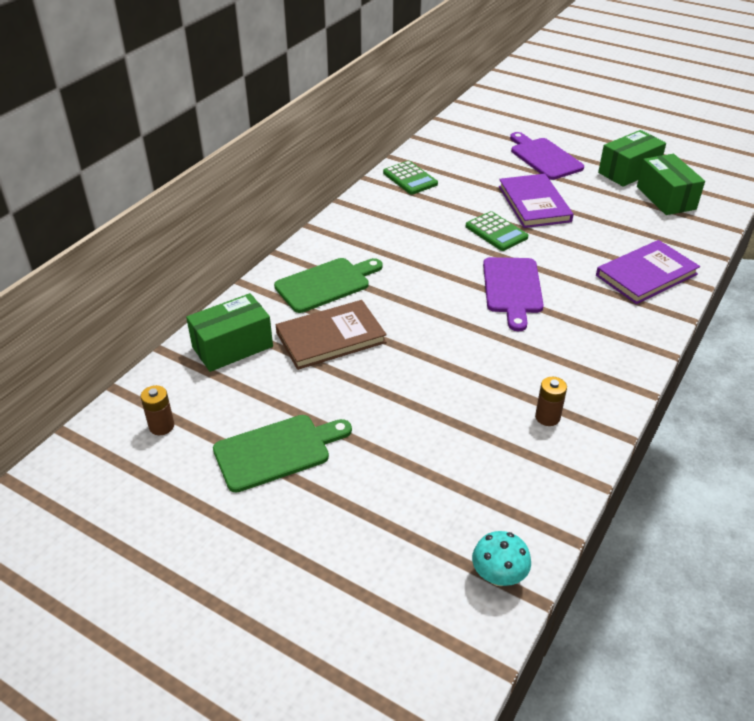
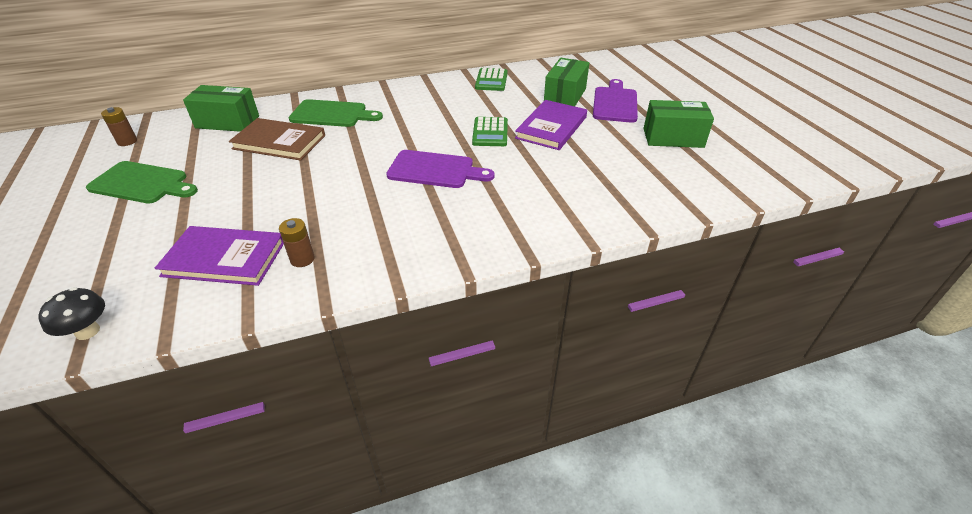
camera: 40 degrees right, 0 degrees up
turquoise mushroom [472,531,531,586] -> black mushroom [38,287,105,340]
purple cutting board [483,257,544,331] -> purple cutting board turned 120 degrees counterclockwise [386,150,494,188]
purple book [596,240,700,304] -> purple book moved to [155,226,284,286]
green box [637,154,705,215] -> green box moved to [544,58,589,106]

